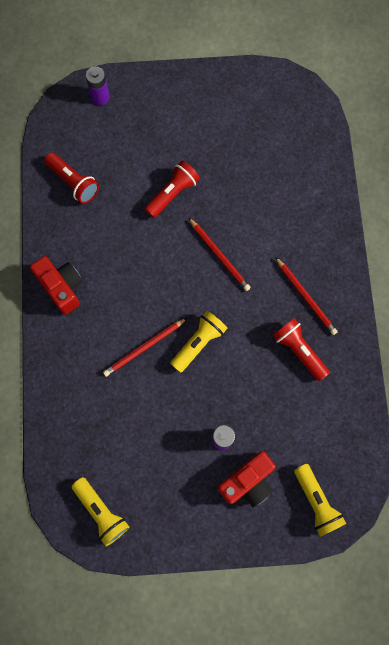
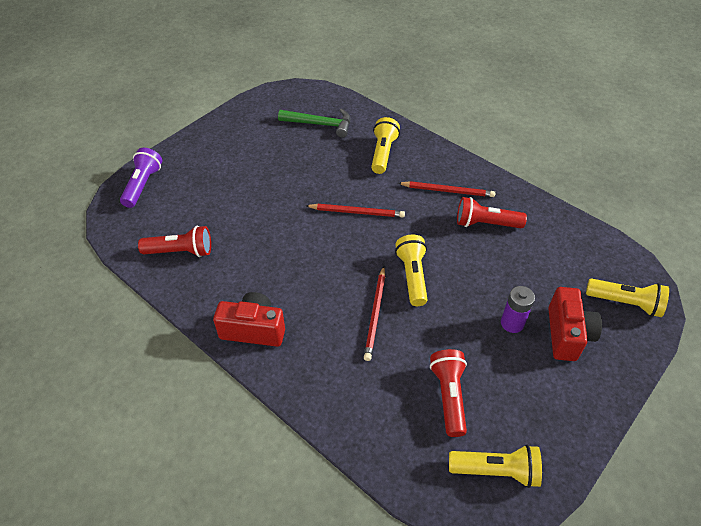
camera: 45 degrees left, 25 degrees down
purple battery [86,67,110,105] -> purple flashlight [120,148,162,208]
red flashlight [144,161,200,218] -> red flashlight moved to [430,349,467,437]
none -> green hammer [278,109,350,138]
none -> yellow flashlight [371,117,400,174]

